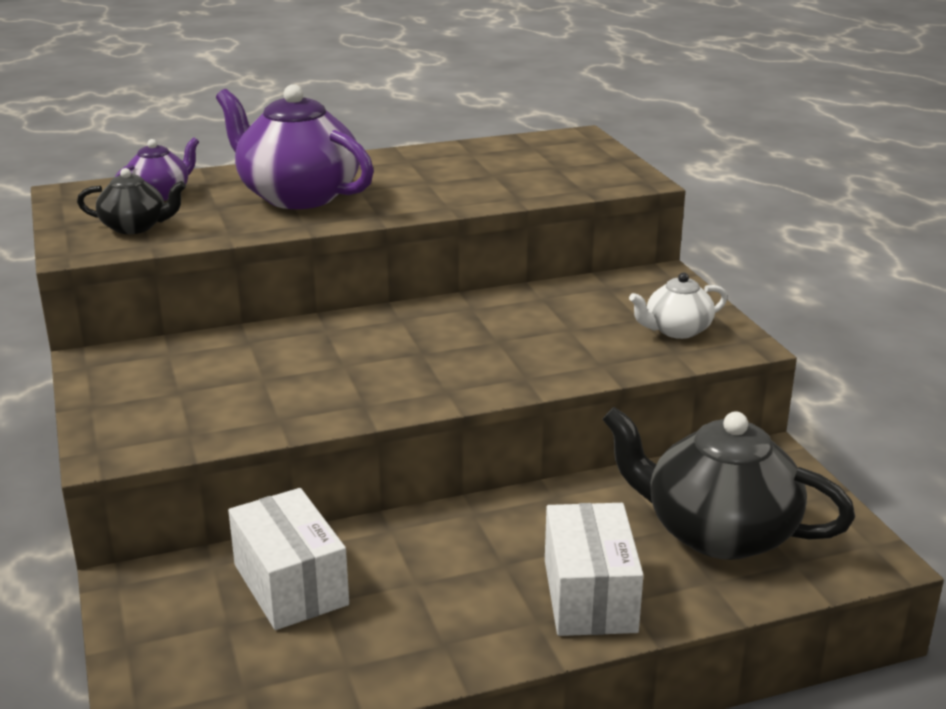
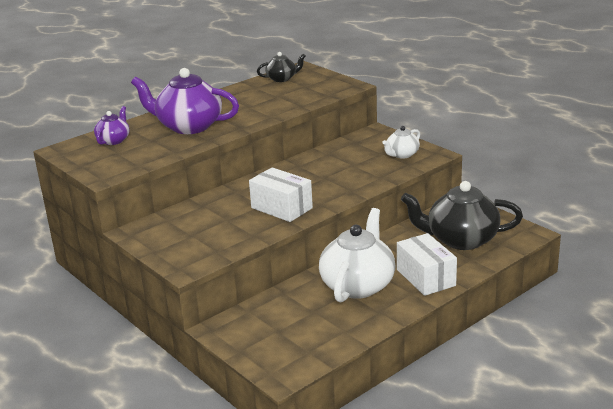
camera: 20 degrees left, 0 degrees up
black teapot [77,168,186,234] -> black teapot moved to [257,52,306,82]
white box [228,488,349,630] -> white box moved to [249,168,313,222]
none -> white teapot [319,208,396,303]

